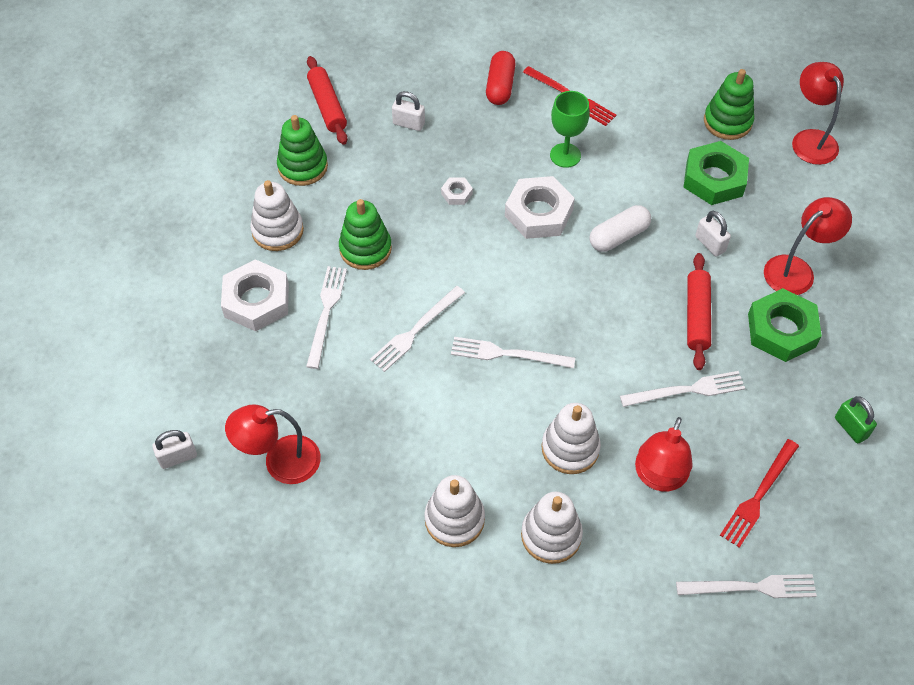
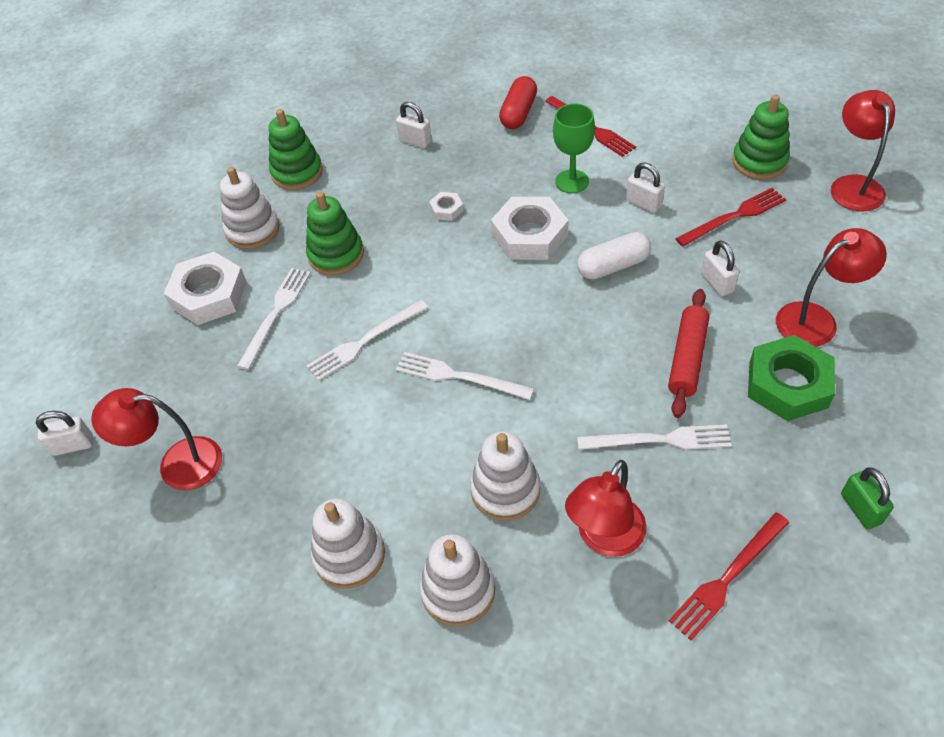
camera: 15 degrees right, 5 degrees down
red rolling pin [307,56,348,145] -> none
white fork [676,574,817,598] -> none
green nut [683,141,749,205] -> red fork [675,188,786,246]
none -> white padlock [626,162,665,213]

